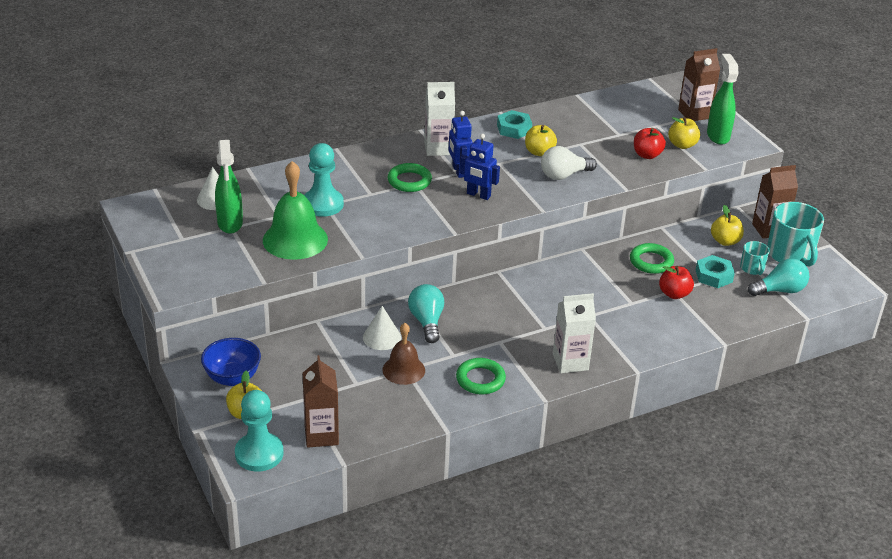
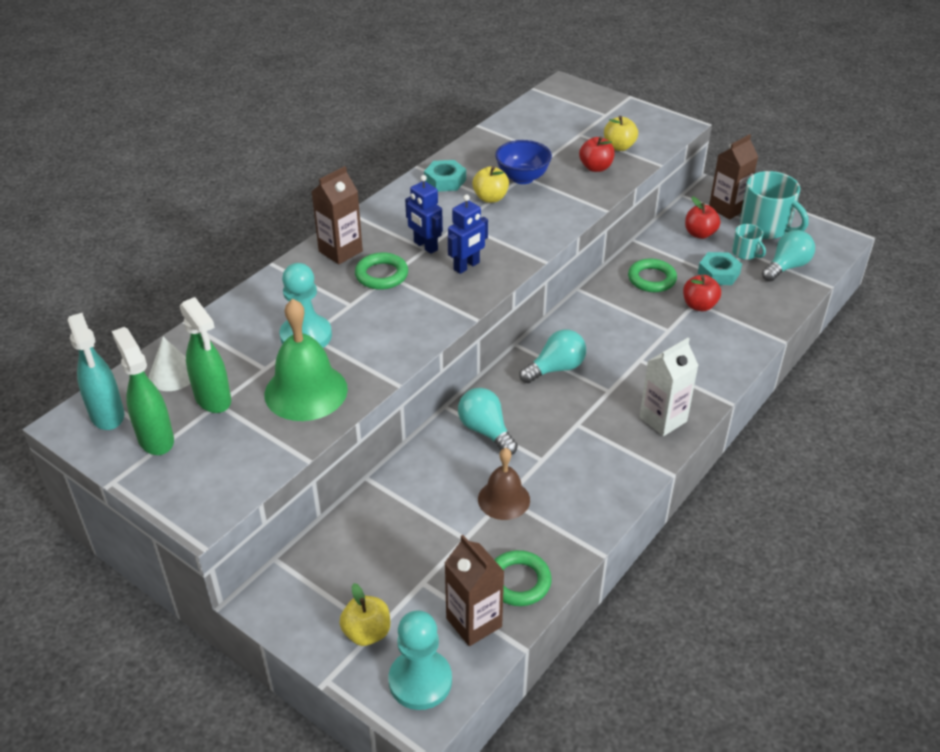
camera: 25 degrees left, 5 degrees up
blue bowl [201,338,261,386] -> blue bowl moved to [495,140,552,184]
white cone [363,306,401,350] -> none
white carton [424,82,455,156] -> none
green ring [456,358,506,394] -> green ring moved to [494,550,552,606]
blue robot [460,134,500,200] -> blue robot turned 45 degrees counterclockwise [448,195,488,274]
white light bulb [541,146,597,180] -> none
brown carton [678,48,720,121] -> brown carton moved to [312,166,363,264]
green spray bottle [707,54,739,145] -> green spray bottle moved to [112,327,174,455]
yellow apple [711,205,744,246] -> red apple [685,196,720,239]
none -> turquoise spray bottle [68,313,124,430]
none -> turquoise light bulb [519,329,586,383]

